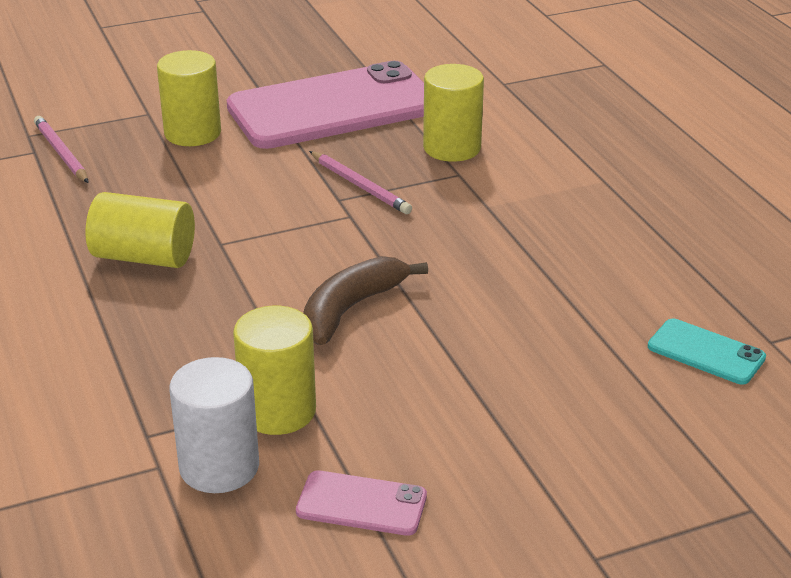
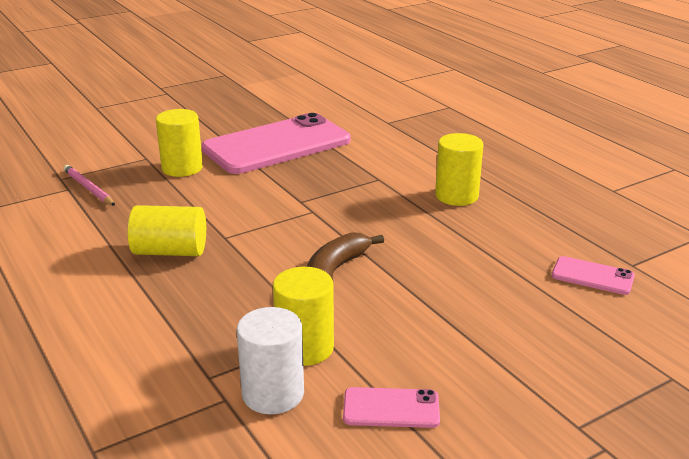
camera: 10 degrees left, 5 degrees down
pink pencil [309,151,412,214] -> none
yellow cylinder [423,64,484,162] -> yellow cylinder moved to [435,133,483,206]
turquoise phone [648,318,766,385] -> pink phone [552,256,635,295]

